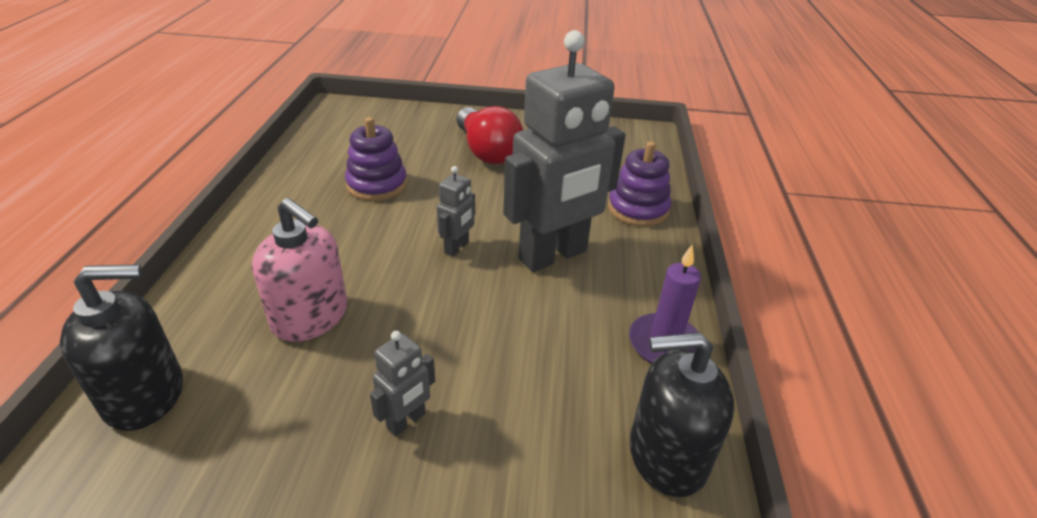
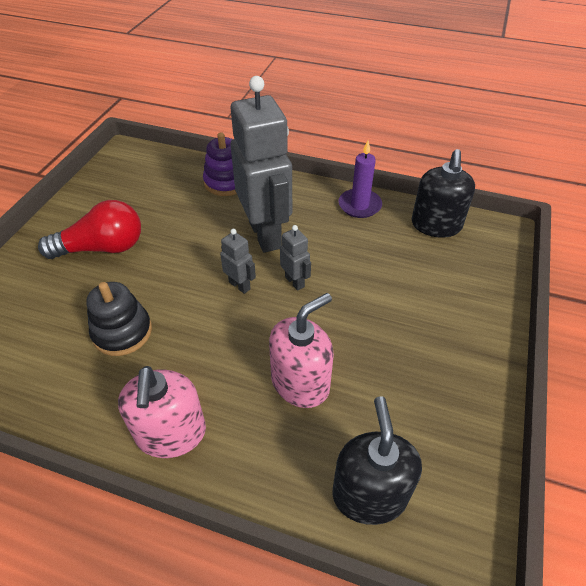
camera: 75 degrees left, 10 degrees up
purple stacking toy [345,117,407,201] -> black stacking toy [86,282,152,356]
grey robot [370,331,435,436] -> grey robot moved to [280,225,311,291]
none -> pink soap dispenser [118,366,206,458]

